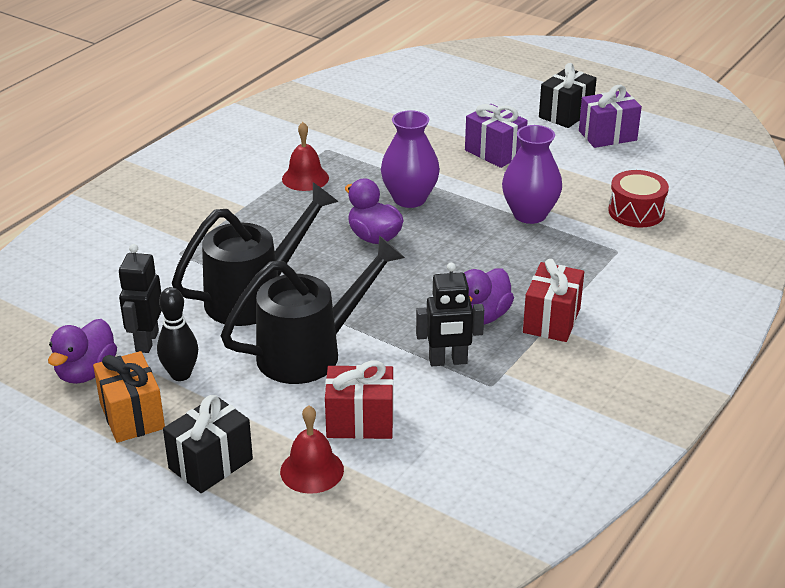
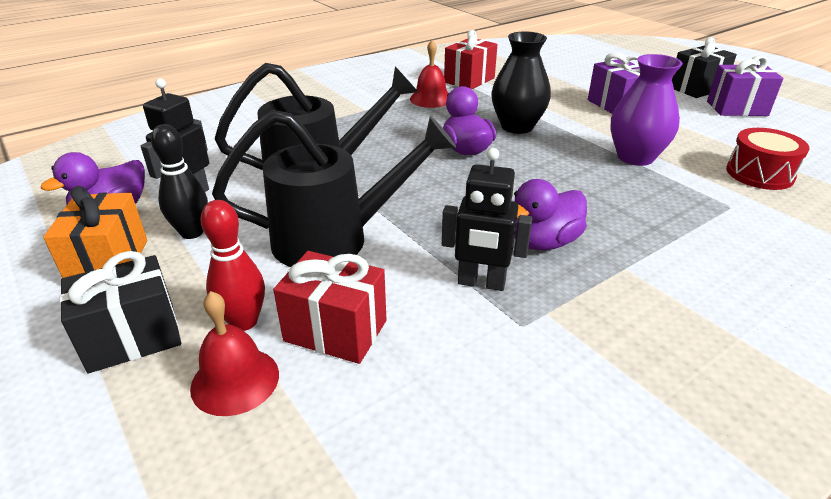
camera: 20 degrees right, 0 degrees up
purple vase [381,110,440,208] -> black vase [491,31,551,134]
red gift [523,259,584,342] -> red gift moved to [444,30,497,89]
none -> red bowling pin [201,200,265,331]

